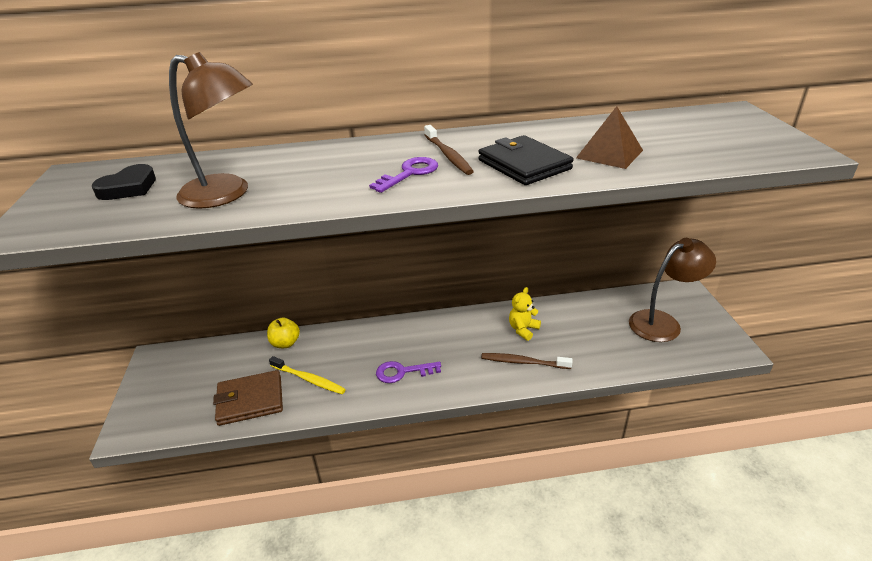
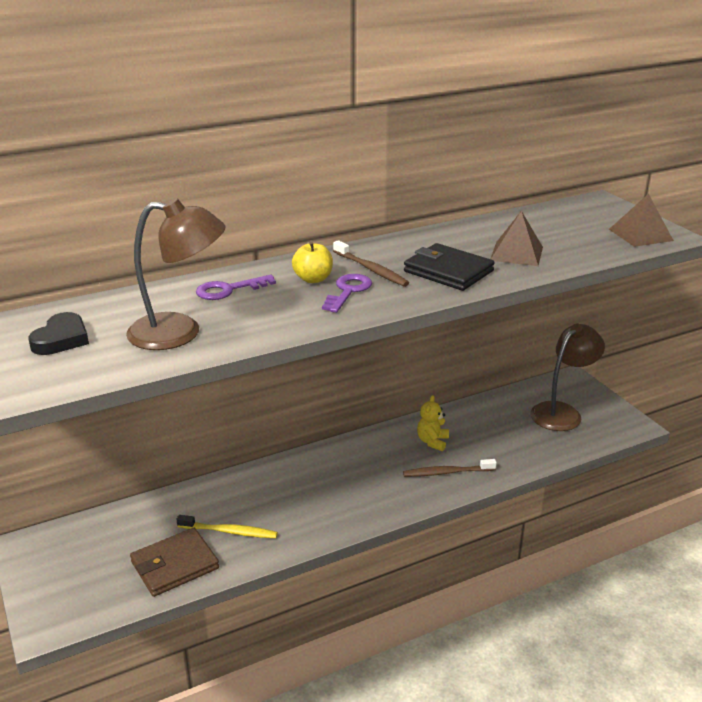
camera: 20 degrees left, 5 degrees down
yellow apple [267,318,300,348] -> yellow apple moved to [292,242,333,283]
purple key [376,361,441,383] -> purple key moved to [196,275,276,300]
none -> brown pyramid [609,194,674,247]

